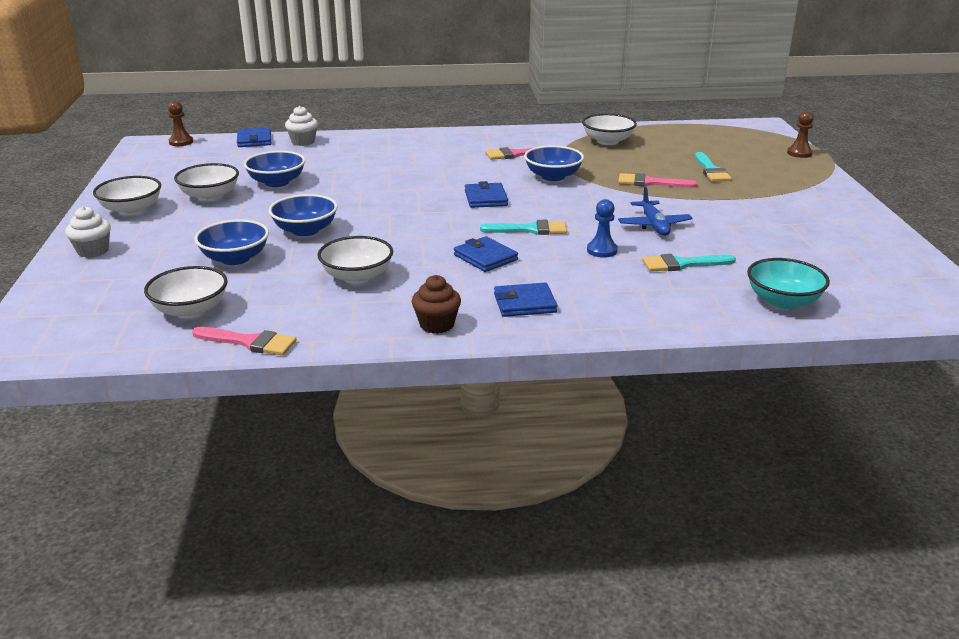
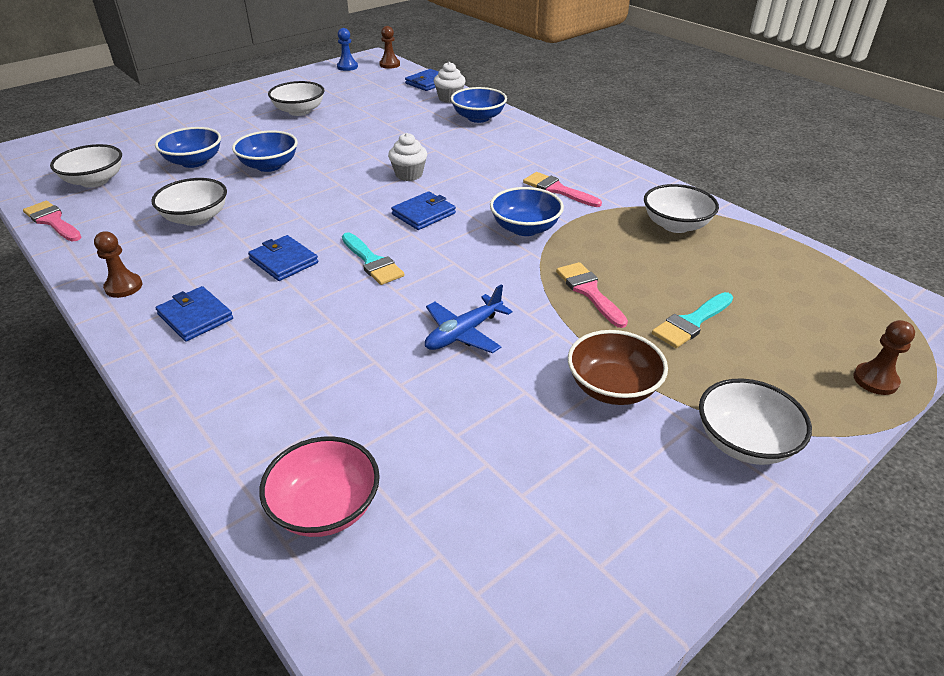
camera: 55 degrees right, 10 degrees up
white cupcake [65,206,111,258] -> white cupcake moved to [388,133,427,181]
white bowl [93,176,161,216] -> white bowl moved to [699,379,812,465]
pink brush [192,327,297,355] -> pink brush turned 150 degrees clockwise [23,201,82,241]
blue bowl [244,151,305,187] -> blue bowl moved to [451,87,507,123]
brown cupcake [412,275,461,334] -> brown pawn [94,232,142,298]
blue wallet [454,236,518,272] -> blue wallet turned 60 degrees counterclockwise [248,235,318,281]
blue pawn [587,199,618,258] -> blue pawn moved to [337,28,358,71]
turquoise brush [642,254,736,272] -> none
turquoise bowl [747,258,830,309] -> pink bowl [259,436,380,537]
none -> brown bowl [568,330,668,405]

